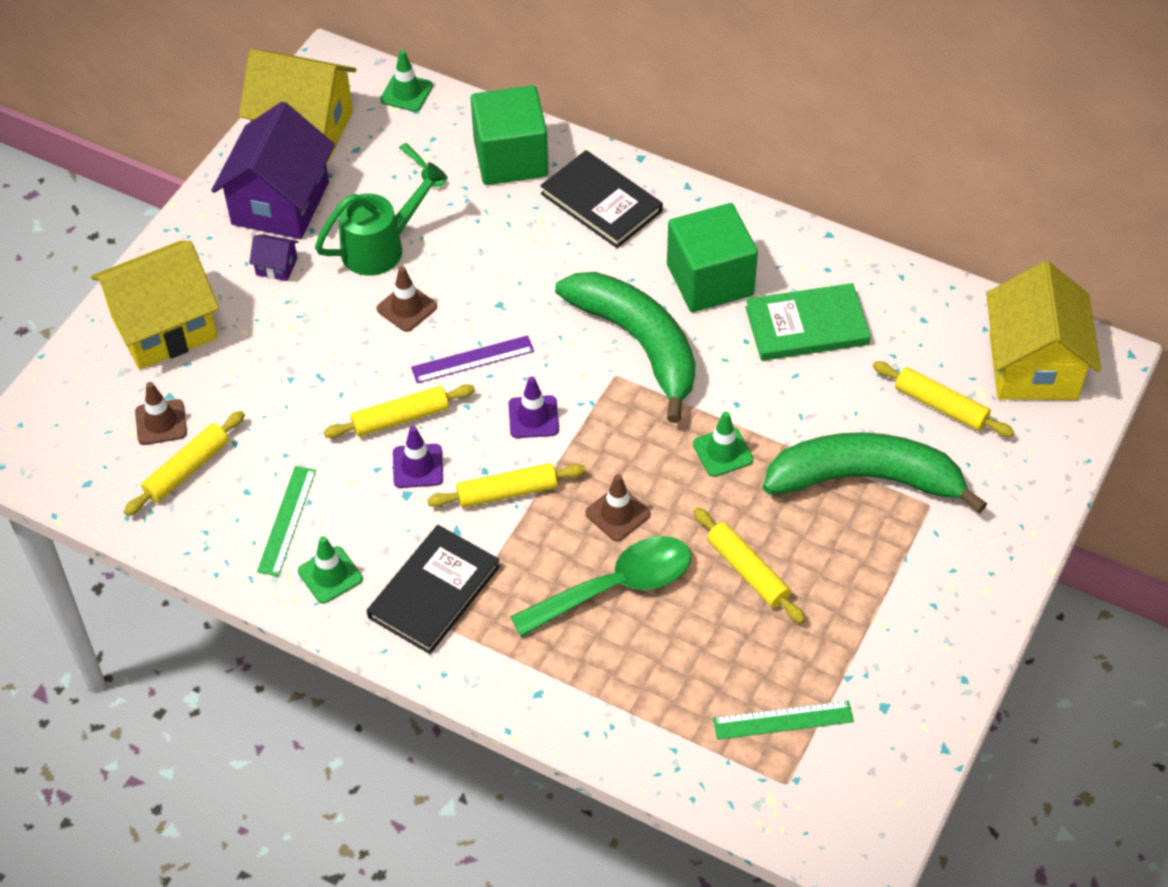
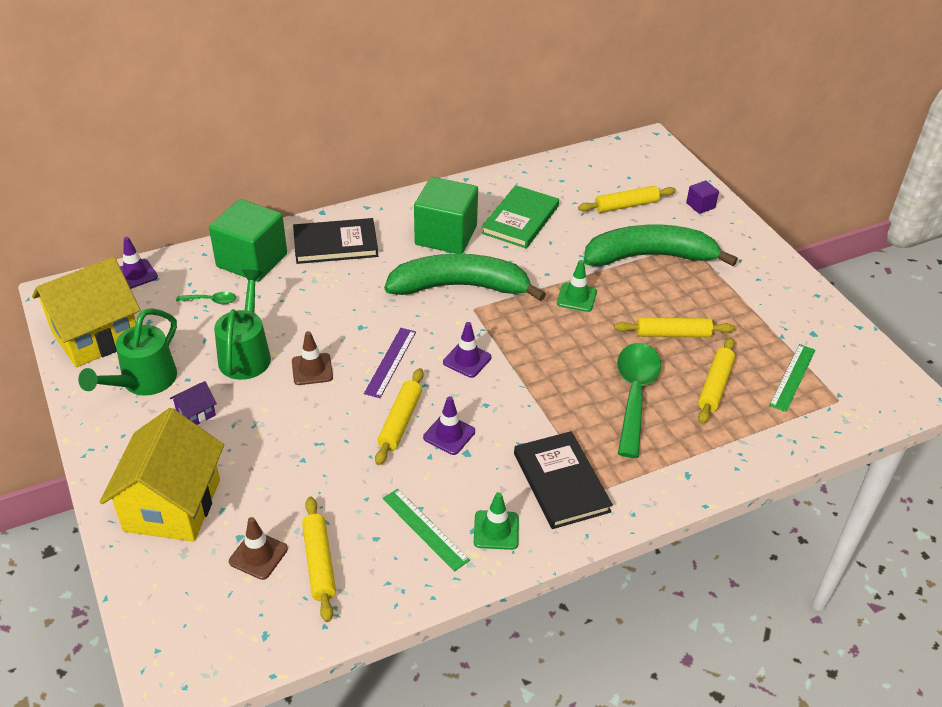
camera: 55 degrees left, 10 degrees down
purple house [211,102,335,239] -> green watering can [78,308,177,396]
green traffic cone [380,50,433,112] -> purple traffic cone [120,237,158,289]
yellow rolling pin [427,463,586,508] -> yellow rolling pin moved to [698,338,735,424]
brown traffic cone [585,474,650,541] -> none
green banana [763,432,987,513] -> green banana turned 45 degrees clockwise [584,224,738,266]
yellow house [986,261,1101,400] -> none
none -> purple cube [686,180,719,214]

